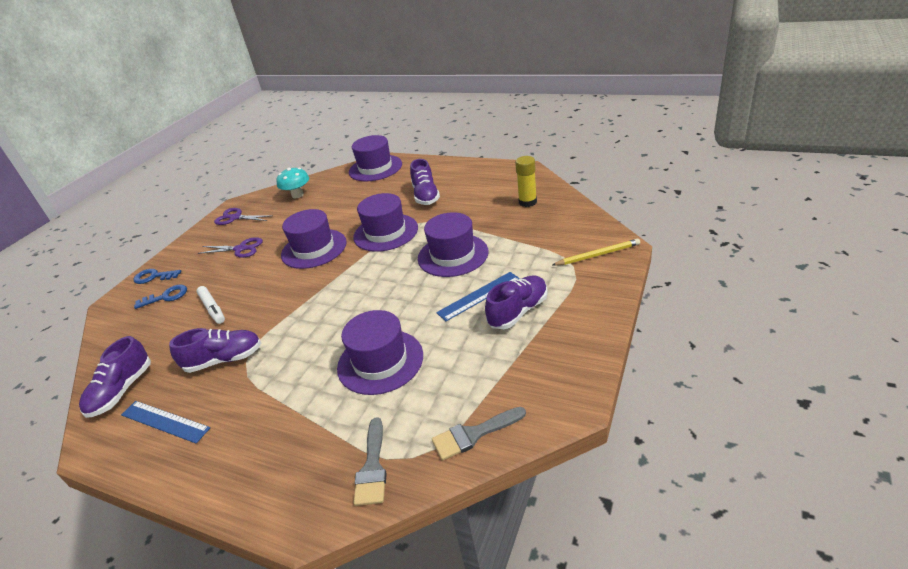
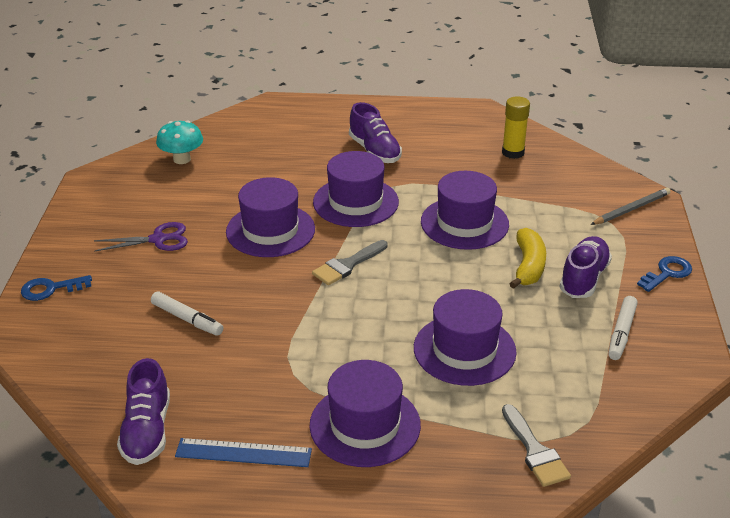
camera: 25 degrees left, 0 degrees up
blue key [134,285,187,309] -> blue key moved to [637,256,692,292]
purple shoe [169,328,261,373] -> none
purple scissors [214,208,270,225] -> none
purple hat [349,135,402,181] -> purple hat moved to [309,360,421,467]
grey brush [432,407,526,460] -> grey brush moved to [312,240,388,285]
blue ruler [436,272,520,321] -> yellow banana [509,228,546,289]
yellow pencil [552,239,640,266] -> grey pencil [590,188,671,225]
none -> white marker [608,296,638,360]

